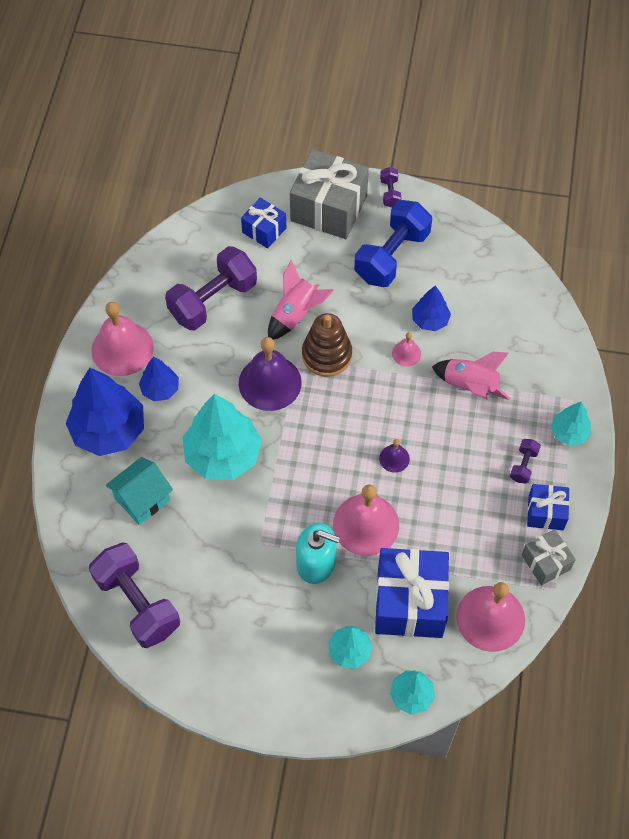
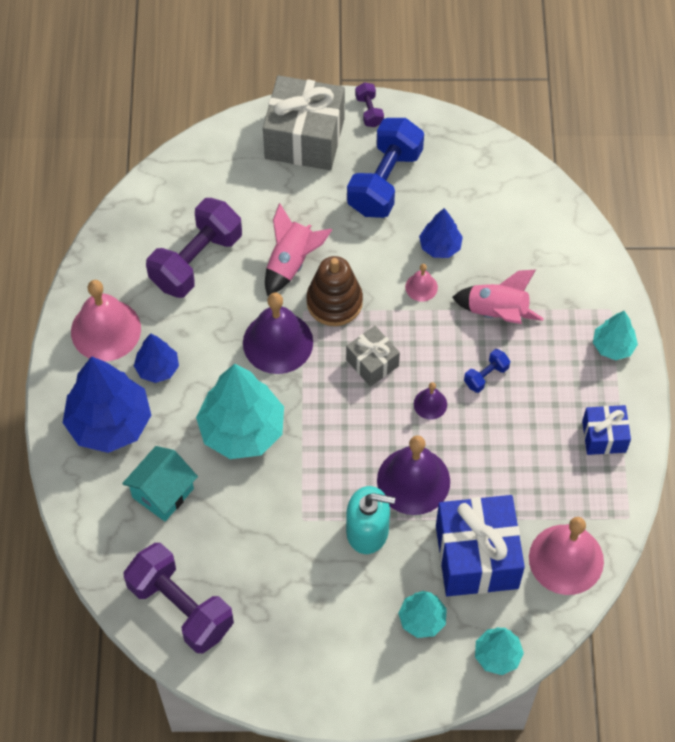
camera: 10 degrees left, 0 degrees up
blue gift [241,198,286,248] -> none
pink bell [333,484,399,556] -> purple bell [377,435,450,515]
purple dumbbell [510,439,541,483] -> none
grey gift [522,529,576,586] -> grey gift moved to [346,326,400,387]
none -> blue dumbbell [464,349,510,393]

